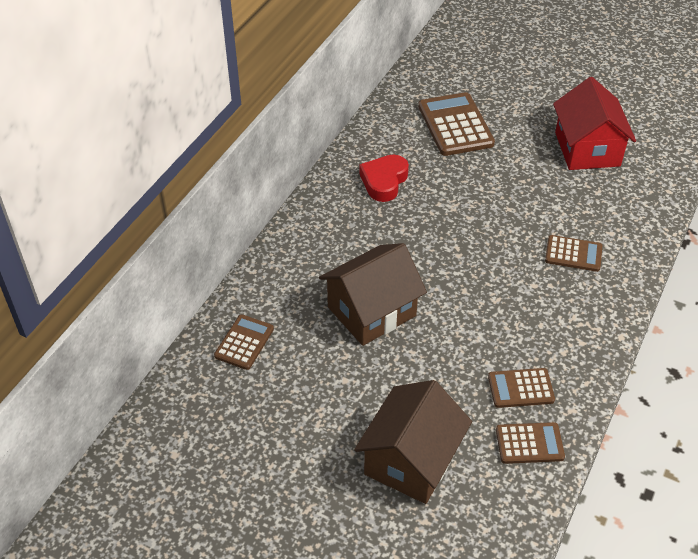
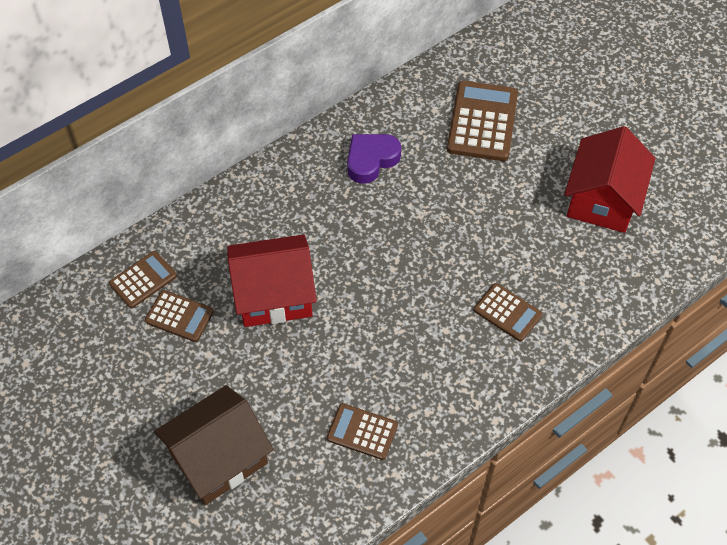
camera: 25 degrees right, 10 degrees up
brown house [319,243,427,346] -> red house [227,234,317,327]
red heart [359,154,409,202] -> purple heart [347,134,401,184]
brown calculator [496,422,565,464] -> brown calculator moved to [145,290,214,342]

